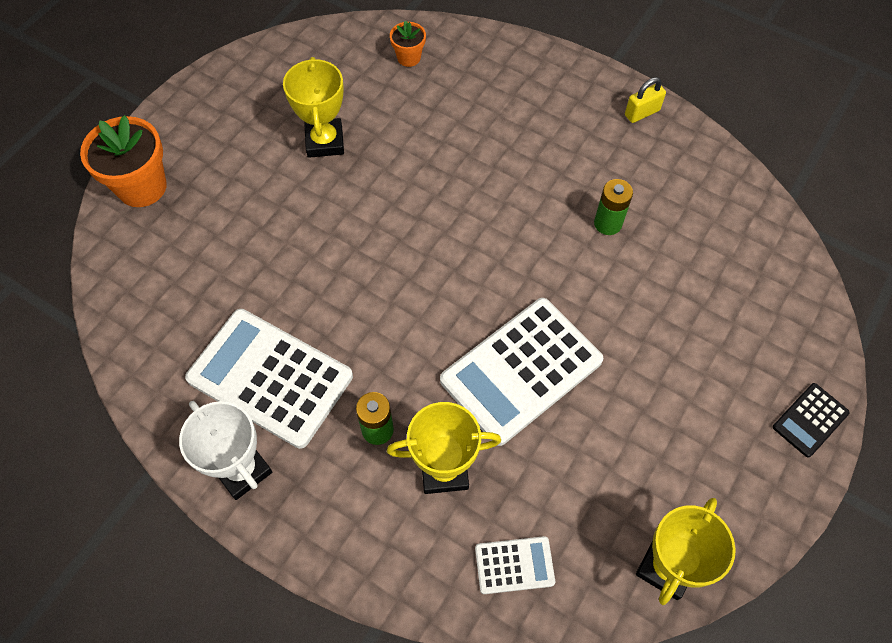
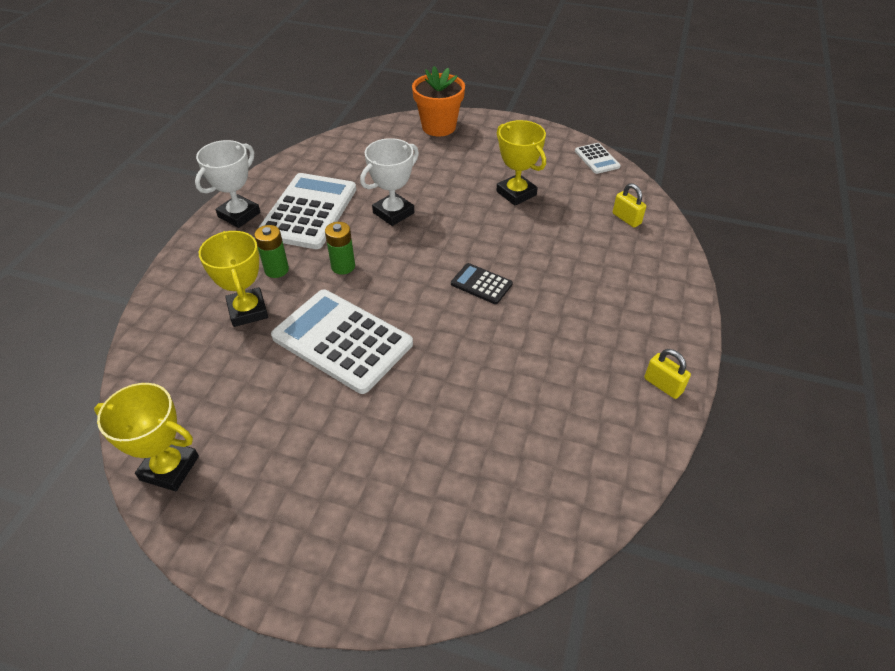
camera: 75 degrees right, 15 degrees down
yellow trophy [283,57,344,158] -> yellow trophy turned 75 degrees clockwise [496,120,546,206]
orange flower pot [390,20,426,67] -> yellow padlock [613,183,646,227]
white calculator [475,536,555,594] -> white calculator moved to [575,143,621,174]
green battery [594,179,633,235] -> green battery moved to [325,222,355,275]
black calculator [773,383,850,458] -> black calculator moved to [451,263,513,304]
none -> white trophy [360,138,419,226]

